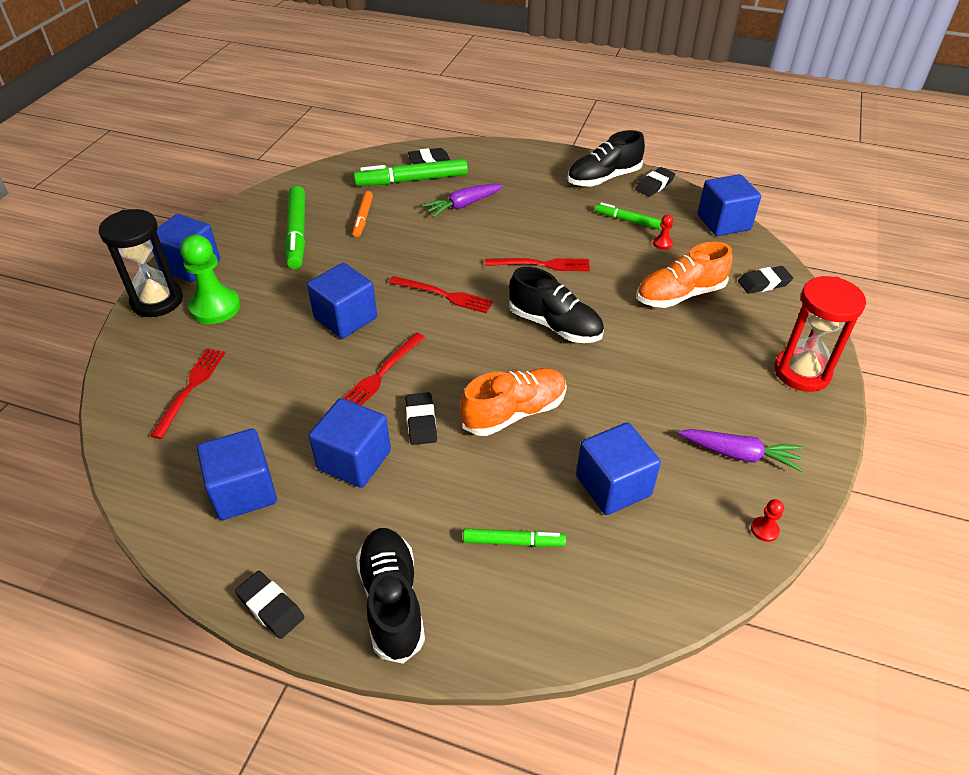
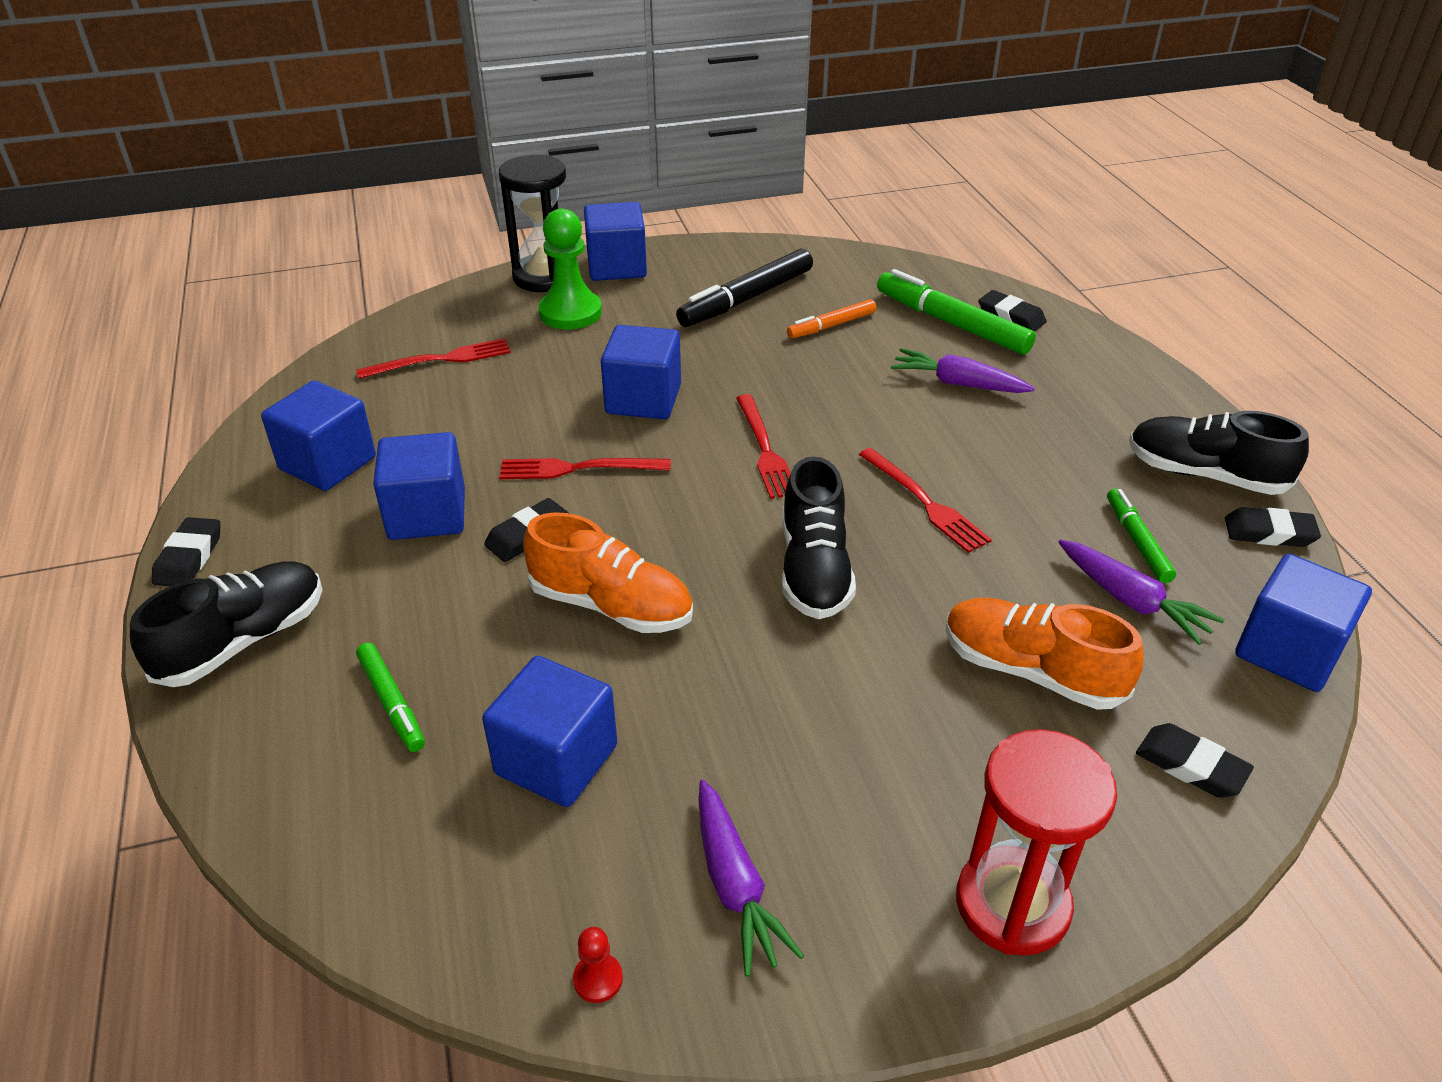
camera: 55 degrees right, 5 degrees down
green marker [285,186,305,269] -> black marker [676,249,813,327]
red pawn [653,215,673,250] -> purple carrot [1058,540,1225,645]

